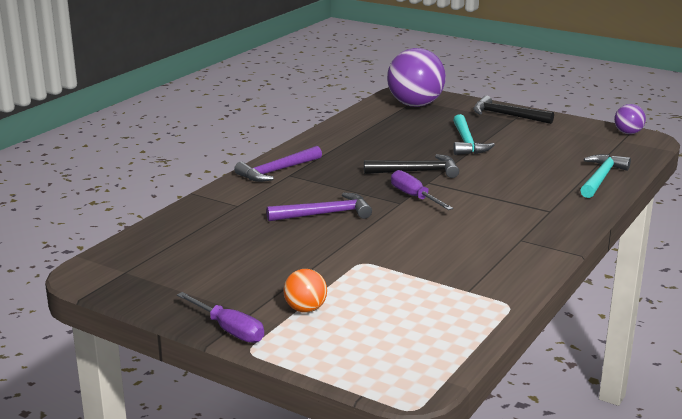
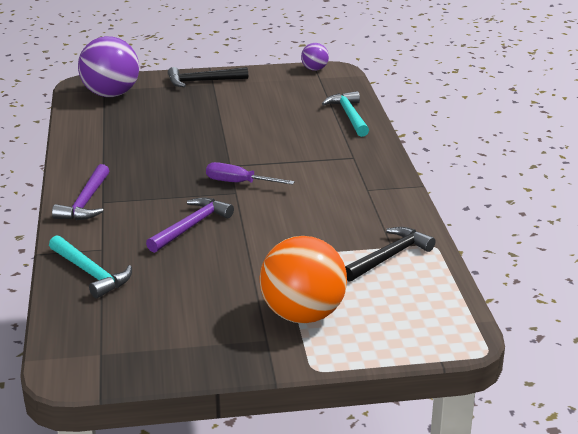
camera: 40 degrees left, 5 degrees up
purple screwdriver [177,292,264,343] -> none
orange ball [284,269,327,312] -> orange ball [259,236,347,324], size x2.06
black hammer [364,154,459,178] -> black hammer moved to [345,227,436,282]
turquoise hammer [453,114,495,155] -> turquoise hammer moved to [49,235,132,298]

